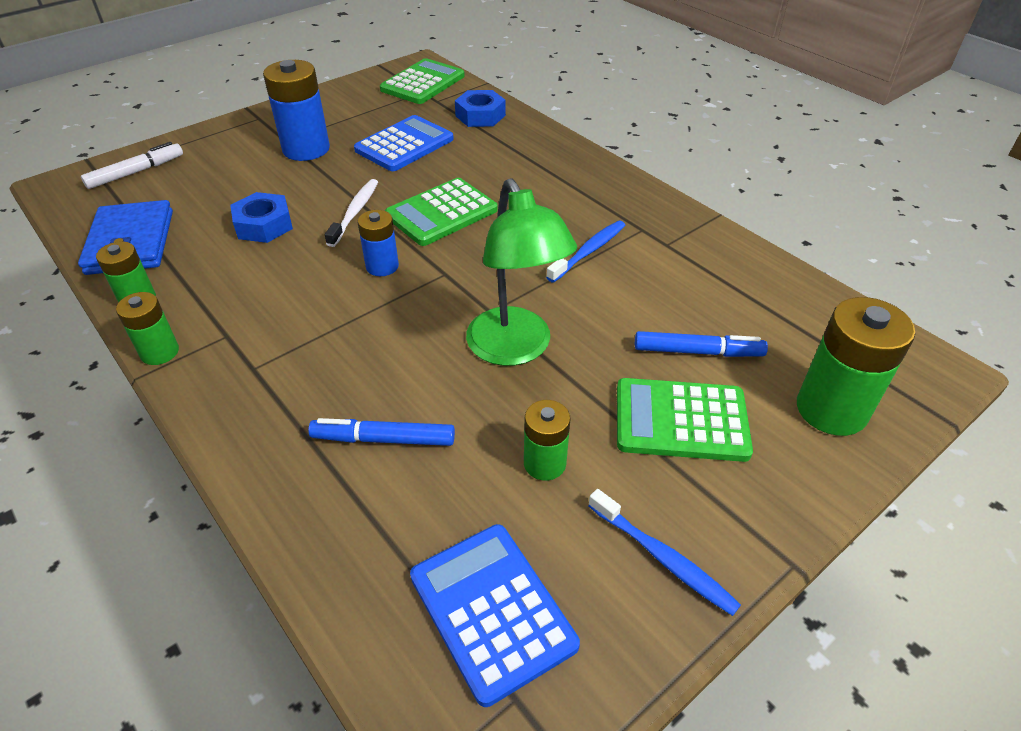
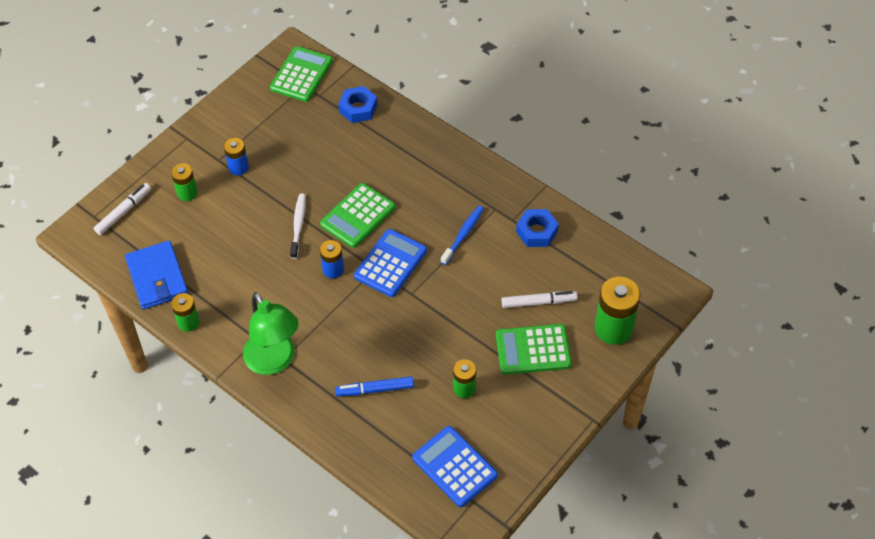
camera: 10 degrees left, 10 degrees up
green battery [116,292,179,365] -> green battery moved to [171,163,198,201]
blue nut [230,192,293,243] -> blue nut moved to [516,209,559,247]
blue battery [263,60,330,161] -> blue battery [224,138,249,175], size x0.58
blue calculator [354,115,454,171] -> blue calculator moved to [354,229,427,297]
green lamp [466,178,577,366] -> green lamp moved to [243,292,299,375]
blue toothbrush [588,489,741,616] -> none
blue marker [635,331,768,357] -> white marker [502,291,578,308]

